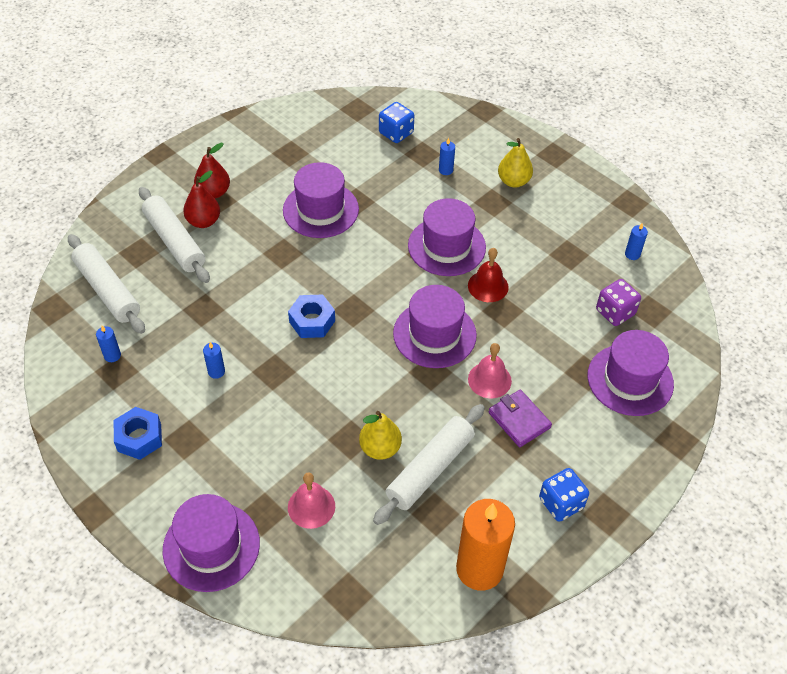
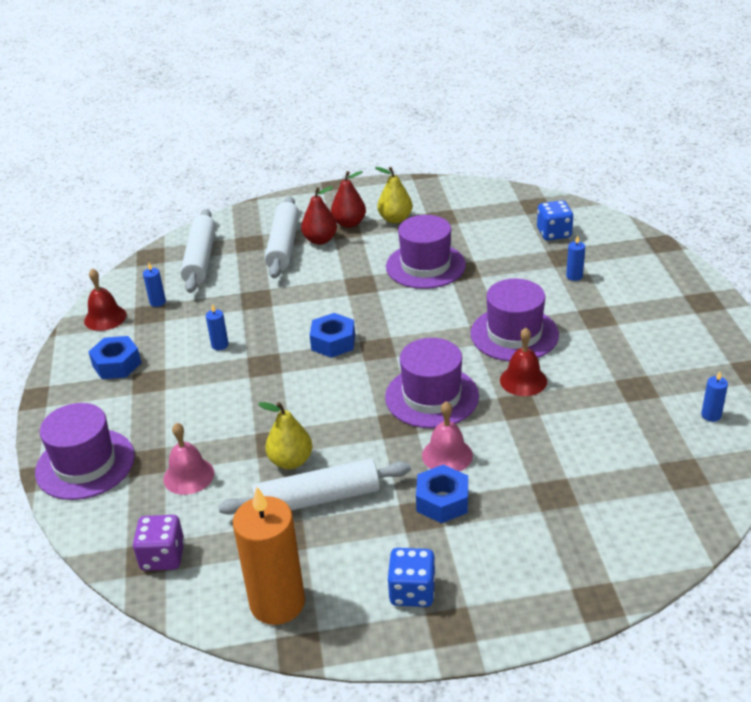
camera: 40 degrees right, 15 degrees down
purple wallet [489,390,552,447] -> blue nut [416,465,468,523]
yellow pear [498,138,533,187] -> yellow pear moved to [375,167,413,224]
purple hat [588,330,674,416] -> none
purple dice [596,279,641,326] -> purple dice moved to [133,515,185,571]
none -> red bell [84,268,127,331]

